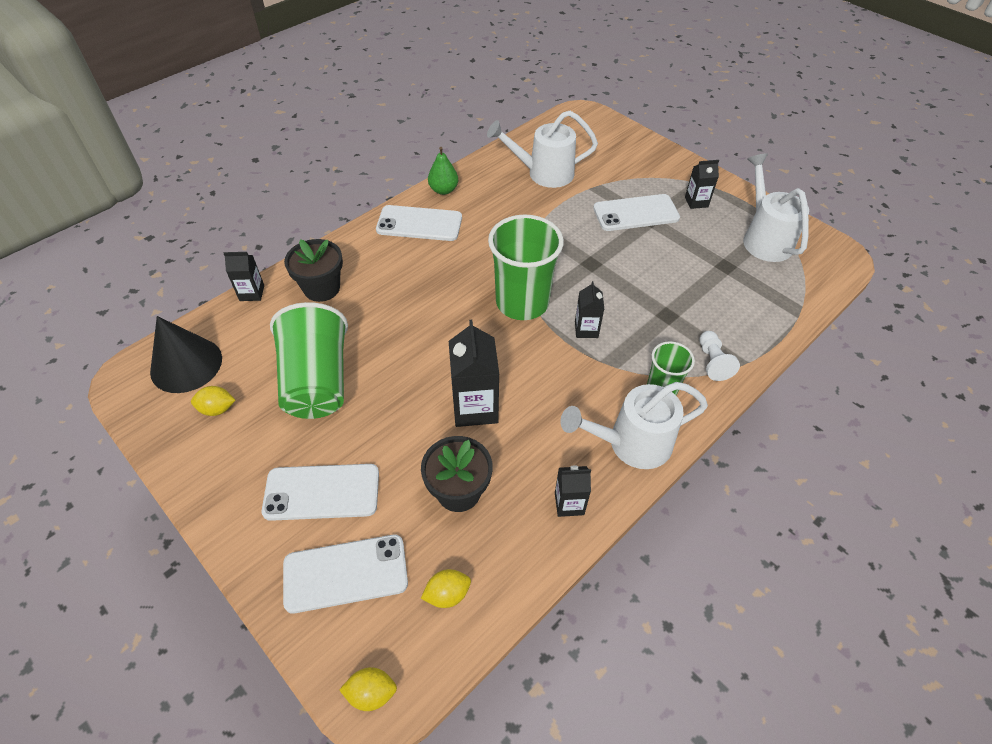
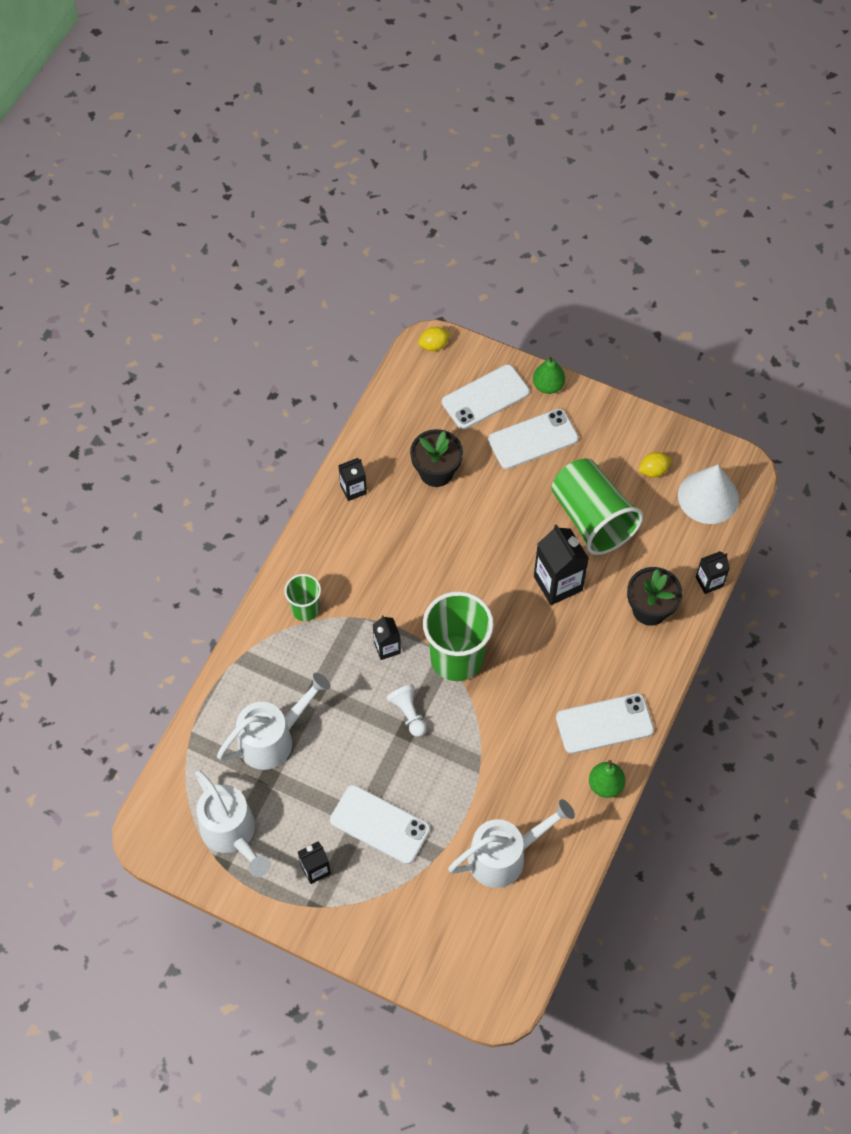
camera: 160 degrees right, 10 degrees up
black cone [150,316,222,393] -> white cone [678,465,739,524]
yellow lemon [421,569,471,608] -> none
black carton [449,320,499,427] -> black carton moved to [534,524,589,605]
white watering can [560,382,708,469] -> white watering can moved to [217,673,331,770]
white phone [593,194,680,231] -> white phone turned 60 degrees clockwise [330,785,430,864]
white pawn [699,331,740,381] -> white pawn moved to [386,684,427,737]
none -> green pear [533,355,565,394]

